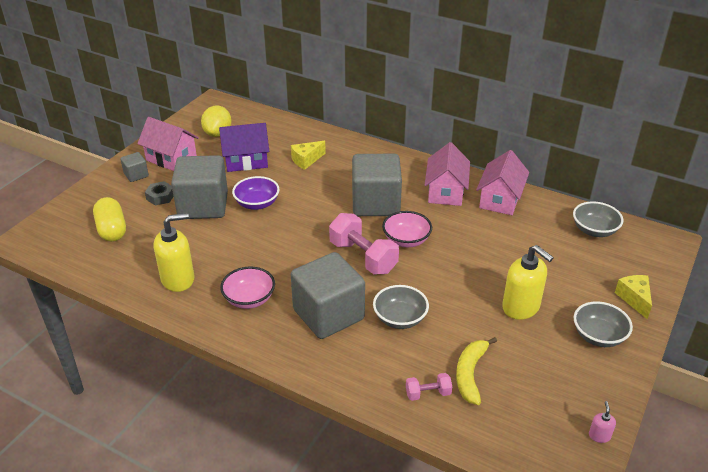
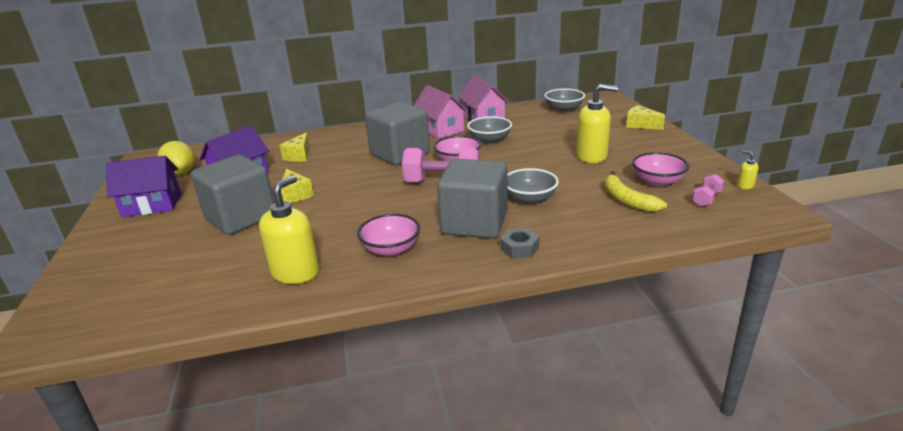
camera: 40 degrees left, 10 degrees down
yellow capsule [93,197,126,242] -> none
grey cube [120,152,149,182] -> none
pink house [137,117,199,171] -> purple house [106,156,181,217]
grey nut [145,181,173,205] -> grey nut moved to [500,228,540,258]
purple bowl [232,176,280,210] -> yellow cheese [281,169,314,203]
pink dumbbell [406,373,452,401] -> pink dumbbell moved to [692,174,724,207]
grey bowl [574,301,633,347] -> grey bowl moved to [467,116,512,144]
pink soap dispenser [589,401,616,443] -> yellow soap dispenser [737,151,759,189]
none -> pink bowl [632,152,689,186]

